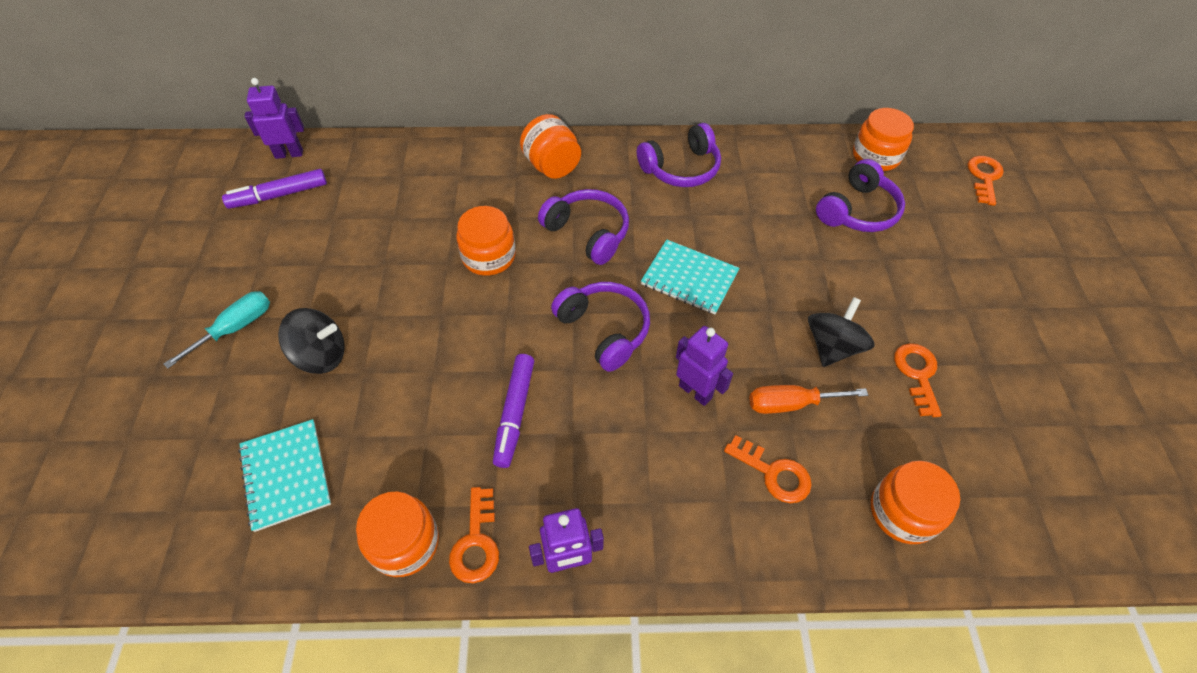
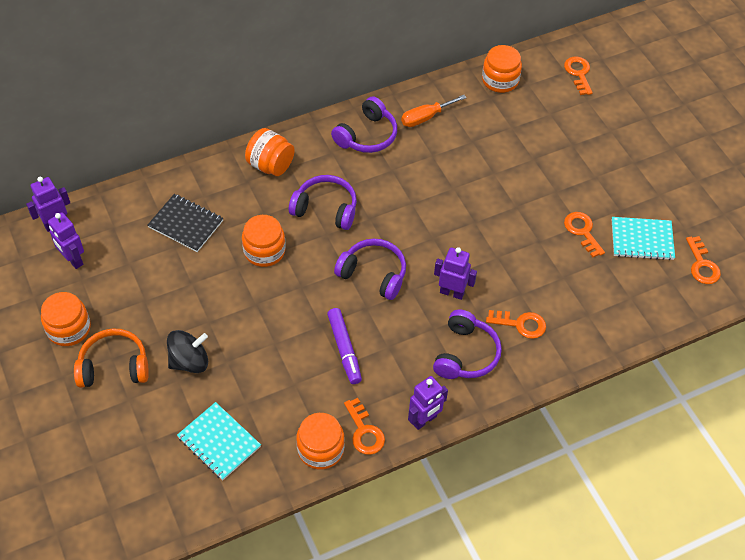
camera: 25 degrees left, 0 degrees up
turquoise screwdriver [164,291,270,369] -> orange headphones [74,329,149,388]
purple marker [222,169,327,209] -> purple robot [48,212,84,269]
turquoise notebook [641,239,740,314] -> turquoise notebook moved to [612,217,675,260]
orange screwdriver [749,385,868,414] -> orange screwdriver moved to [401,95,467,127]
black spinning top [808,297,875,367] -> none
purple headphones [816,159,905,232] -> purple headphones moved to [433,309,502,379]
orange jar [871,461,960,544] -> orange jar moved to [41,292,91,346]
none -> black notebook [148,194,223,252]
none -> orange key [686,236,721,284]

